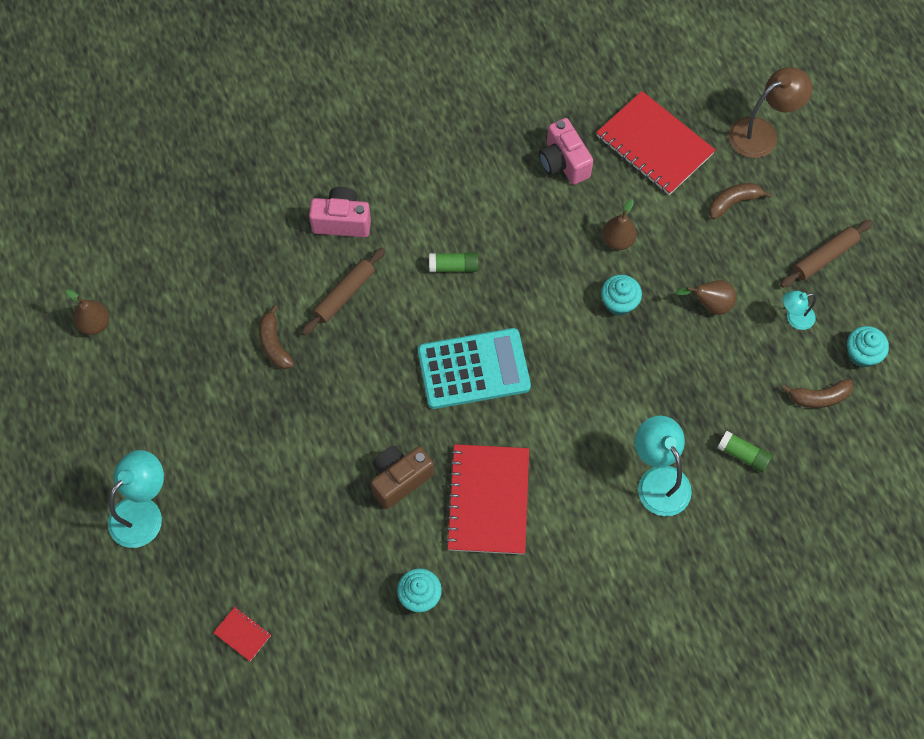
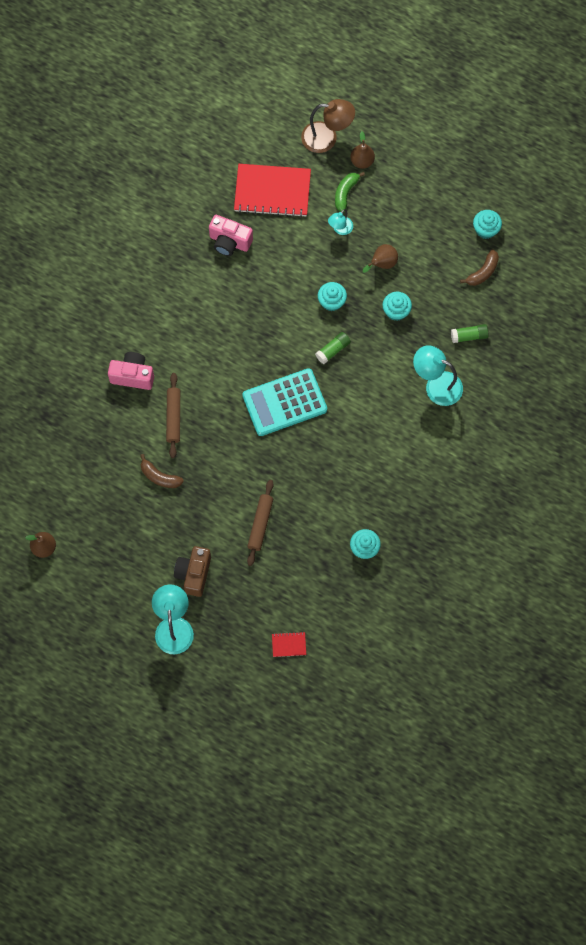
camera: 40 degrees left, 5 degrees up
pink camera [309,187,371,237] -> pink camera turned 45 degrees clockwise [108,352,154,390]
brown camera [371,446,434,509] -> brown camera moved to [174,546,211,597]
turquoise calculator [418,328,531,409] -> turquoise calculator turned 150 degrees counterclockwise [242,368,327,436]
green glue stick [429,252,478,272] -> green glue stick moved to [315,332,351,364]
red notebook [445,444,529,555] -> none
brown pear [602,199,637,250] -> brown pear moved to [350,131,375,169]
brown banana [709,183,772,219] -> green banana [335,172,365,212]
brown lamp [729,67,812,158] -> brown lamp turned 75 degrees clockwise [301,99,355,153]
brown rolling pin [780,220,873,288] -> brown rolling pin moved to [247,480,274,566]
turquoise lamp [783,291,816,330] -> turquoise lamp moved to [328,209,353,235]
none -> turquoise cupcake [382,292,412,321]

